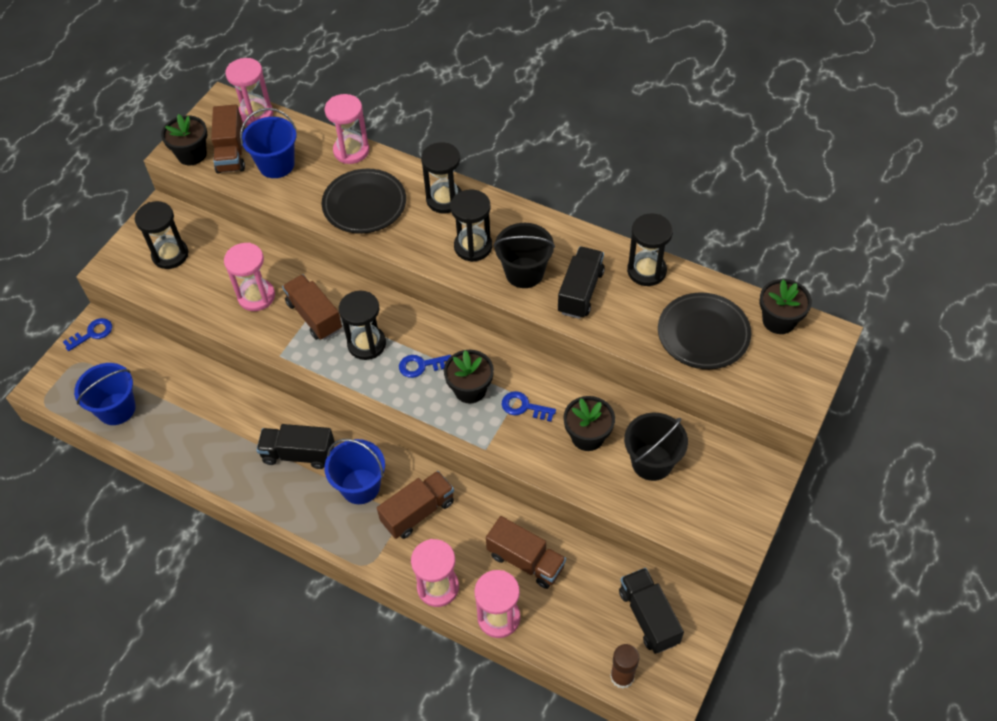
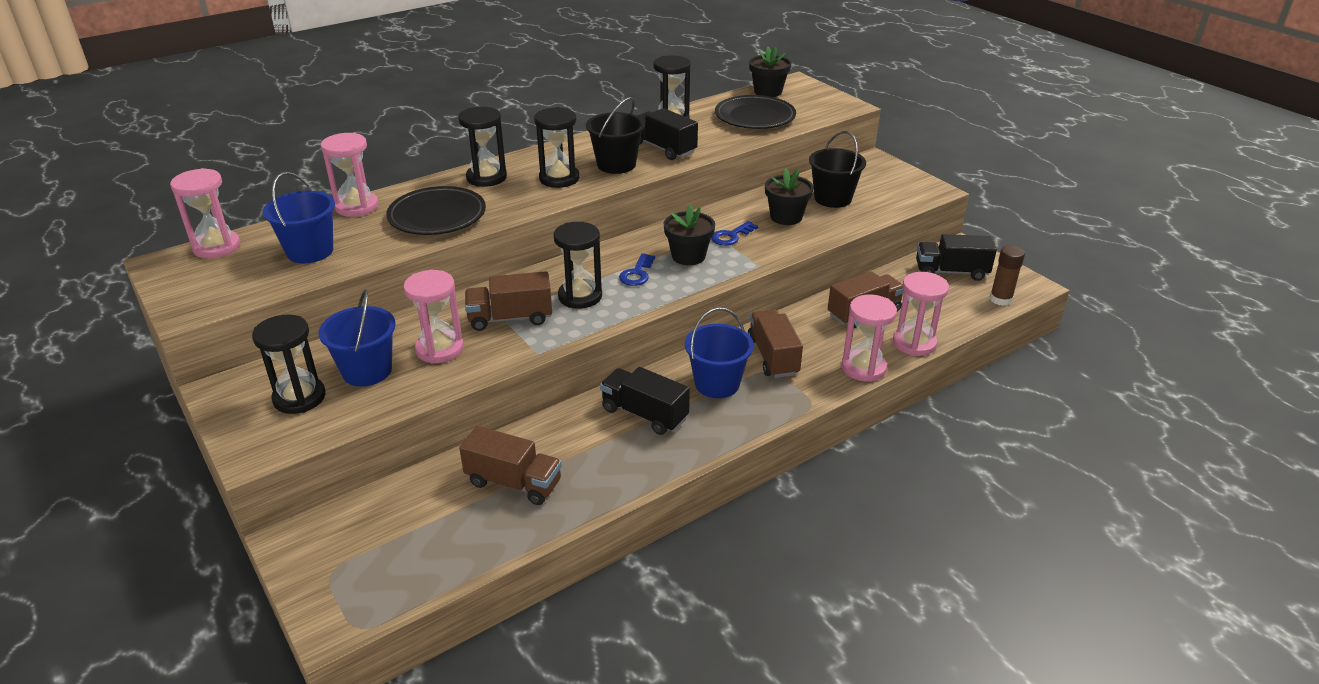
camera: 65 degrees left, 20 degrees down
blue key [63,318,112,351] -> none
blue bucket [74,363,136,425] -> blue bucket moved to [318,289,396,387]
black flower pot [161,114,207,165] -> none
brown truck [211,104,245,174] -> brown truck moved to [459,426,562,505]
black truck [256,424,335,469] -> black truck turned 90 degrees clockwise [600,367,690,435]

